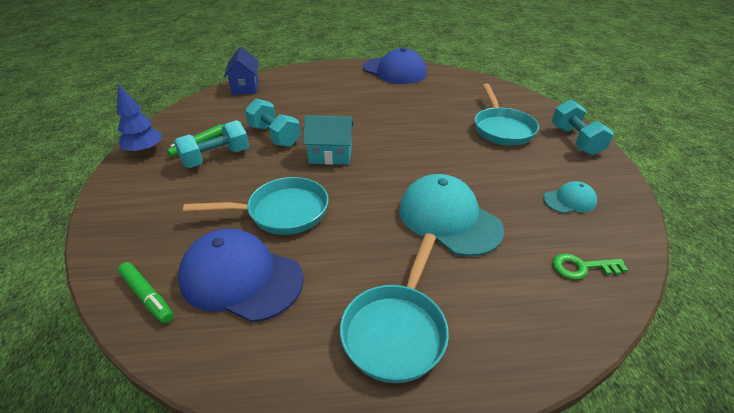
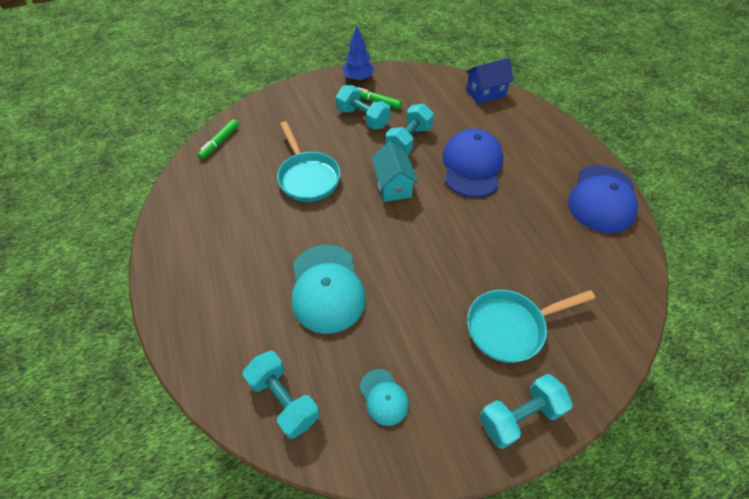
camera: 75 degrees right, 15 degrees up
blue cap [178,229,304,323] -> blue cap moved to [442,129,503,198]
turquoise pan [340,233,449,383] -> none
turquoise cap [399,174,504,256] -> turquoise cap turned 135 degrees clockwise [292,245,366,334]
green key [553,254,628,280] -> turquoise dumbbell [242,351,320,439]

